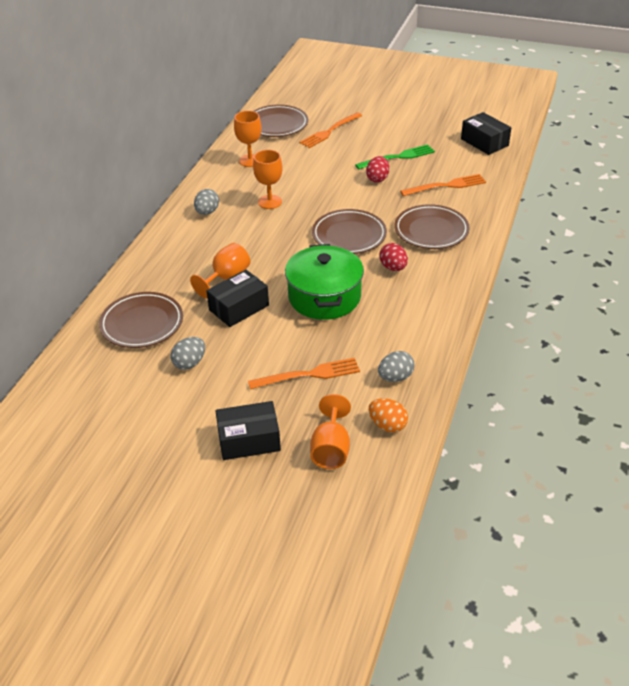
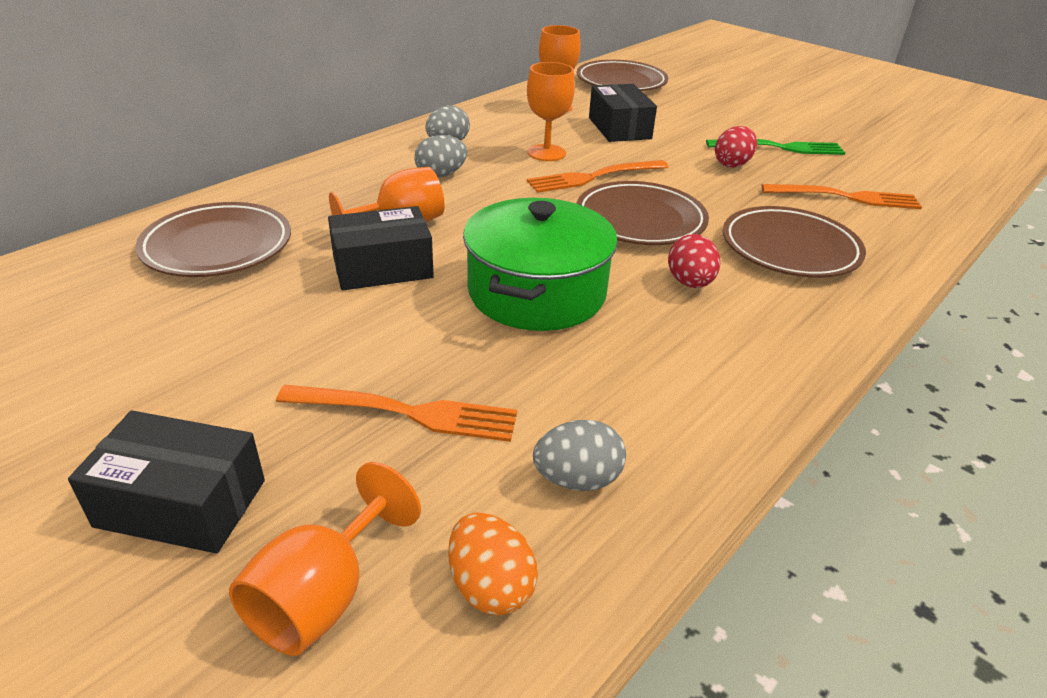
camera: 20 degrees right, 5 degrees down
grey egg [171,337,205,370] -> grey egg moved to [414,135,467,177]
orange fork [299,113,362,148] -> orange fork moved to [527,160,669,193]
black box [461,112,511,155] -> black box moved to [589,84,657,142]

